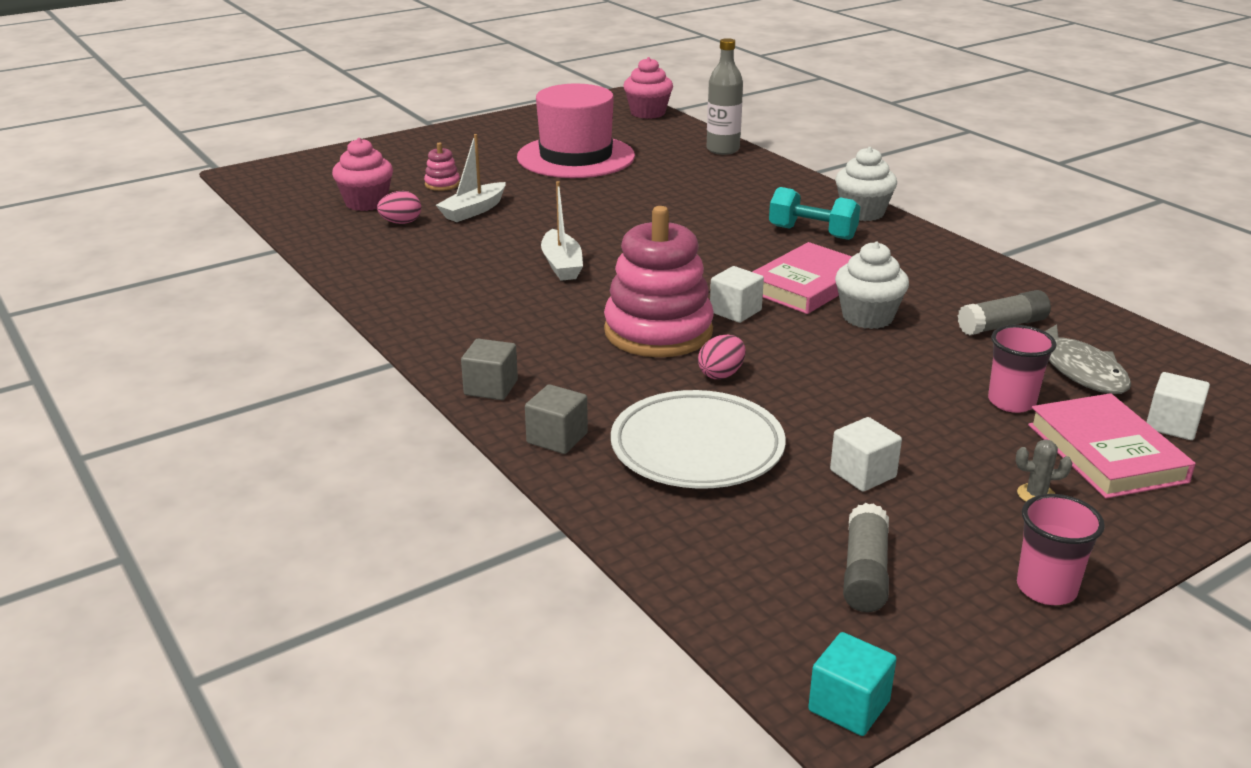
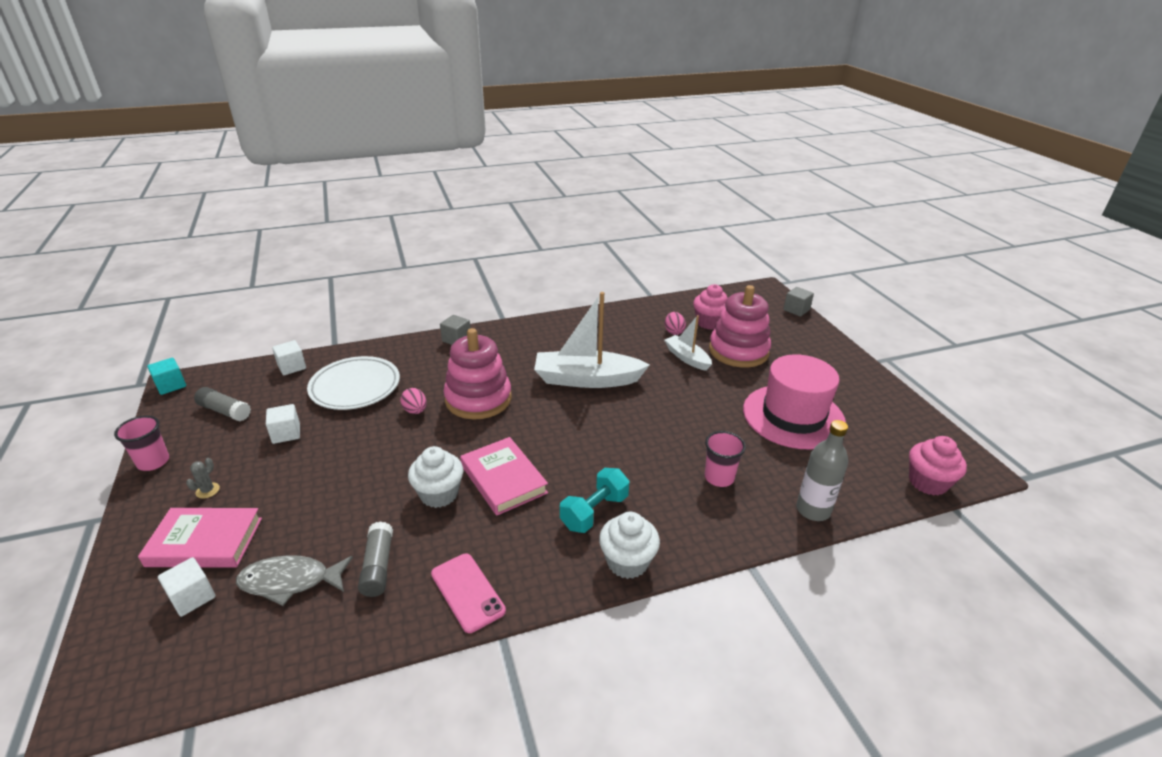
camera: 105 degrees right, 5 degrees up
pink stacking toy [424,142,460,191] -> pink stacking toy [709,285,771,367], size x2.40
grey cube [525,384,588,454] -> grey cube moved to [783,287,814,317]
white boat [541,181,583,281] -> white boat [534,292,649,388], size x1.80
white cube [710,266,764,323] -> white cube moved to [272,340,306,375]
pink cup [988,325,1056,413] -> pink cup moved to [705,431,746,487]
none -> pink phone [431,553,506,633]

